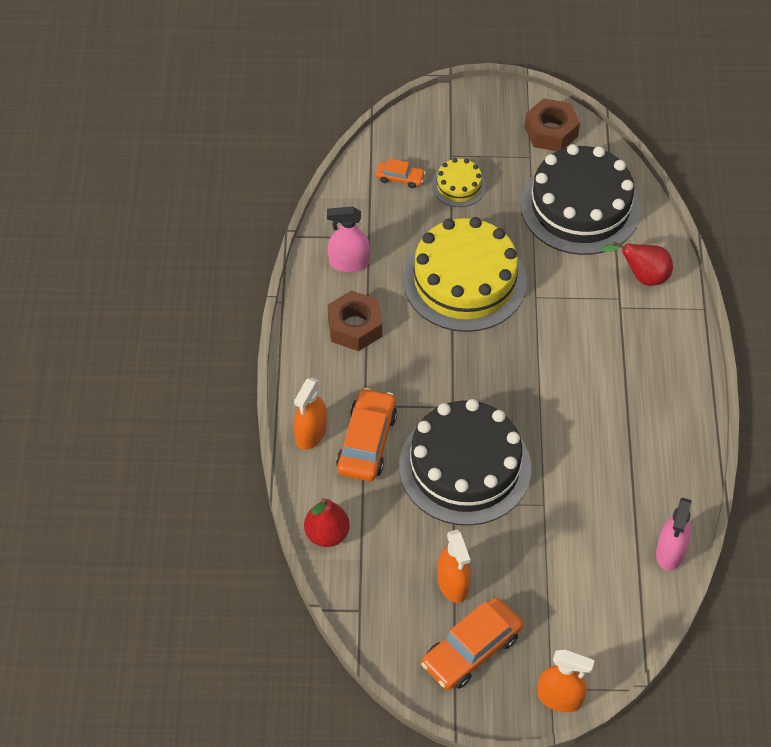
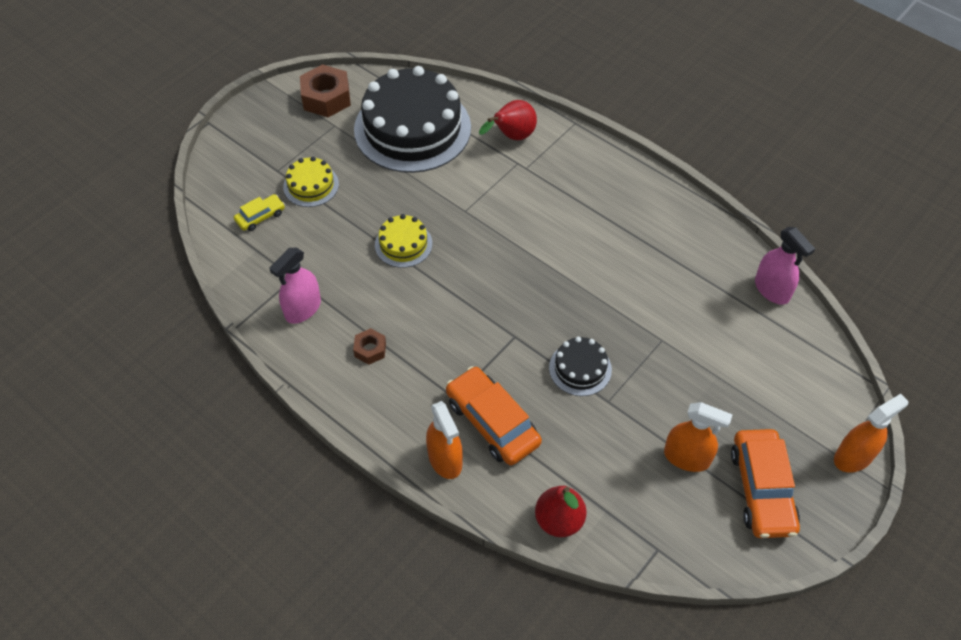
camera: 50 degrees left, 0 degrees up
brown nut [328,290,382,351] -> brown nut [353,328,386,365], size x0.54
orange car [376,159,425,188] -> yellow car [234,194,285,231]
black cake [399,399,531,526] -> black cake [549,337,612,396], size x0.45
yellow cake [403,217,527,332] -> yellow cake [375,214,432,268], size x0.45

